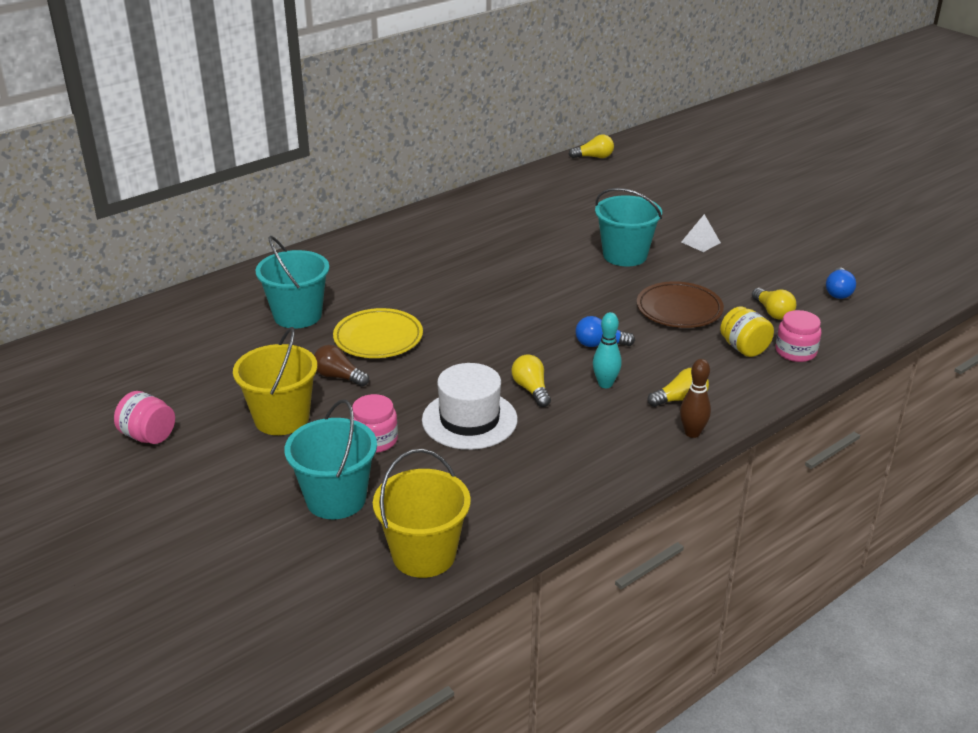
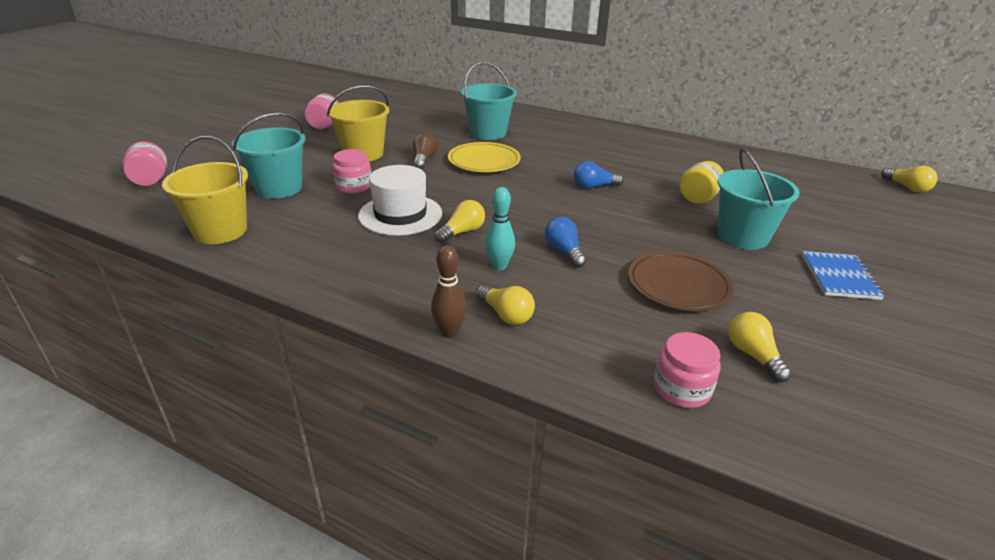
camera: 65 degrees right, 0 degrees up
white pyramid [681,214,721,252] -> blue notebook [802,251,885,300]
yellow jar [720,306,774,357] -> yellow jar moved to [679,161,724,204]
yellow light bulb [752,288,796,320] -> yellow light bulb turned 120 degrees clockwise [729,312,792,382]
blue light bulb [826,267,856,299] -> blue light bulb moved to [574,161,623,189]
none -> pink jar [123,142,167,186]

